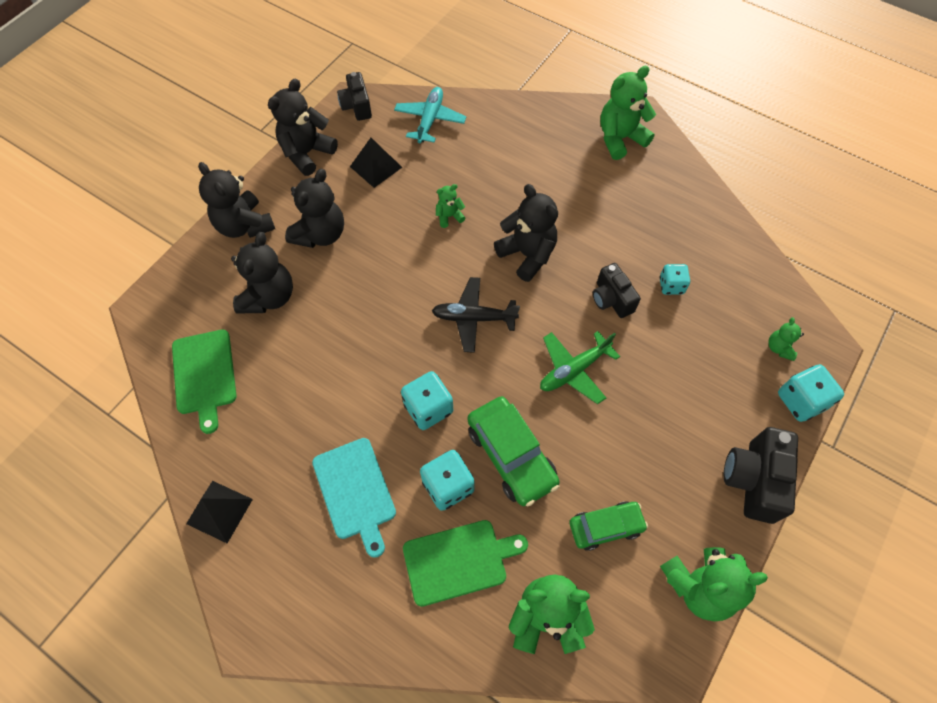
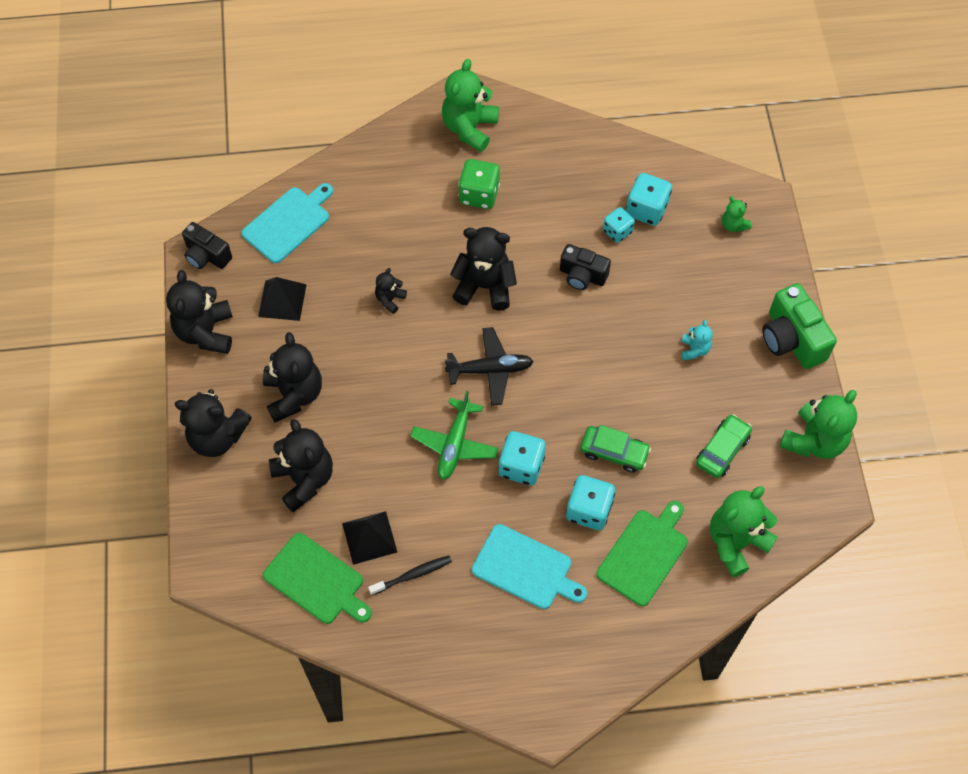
camera: 40 degrees left, 0 degrees up
black pyramid [186,481,253,543] -> black pyramid moved to [342,511,397,565]
turquoise plane [394,87,466,143] -> turquoise cutting board [241,183,333,263]
black plane [432,277,520,353] -> black plane turned 150 degrees counterclockwise [445,327,534,406]
green teddy bear [436,184,465,228] -> black teddy bear [375,268,407,314]
green car [467,396,560,506] -> green car [580,425,651,473], size x0.64
green plane [540,331,620,404] -> green plane moved to [411,391,499,480]
black camera [724,427,798,524] -> green camera [762,283,837,369]
turquoise dice [778,364,844,422] -> turquoise dice moved to [626,173,672,226]
none -> black toothbrush [368,555,452,595]
none -> green dice [458,159,500,209]
none -> turquoise teddy bear [681,320,713,361]

